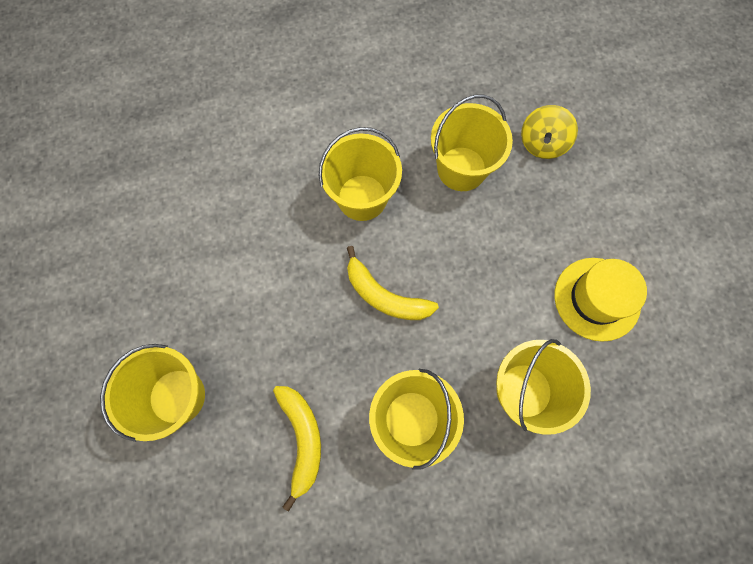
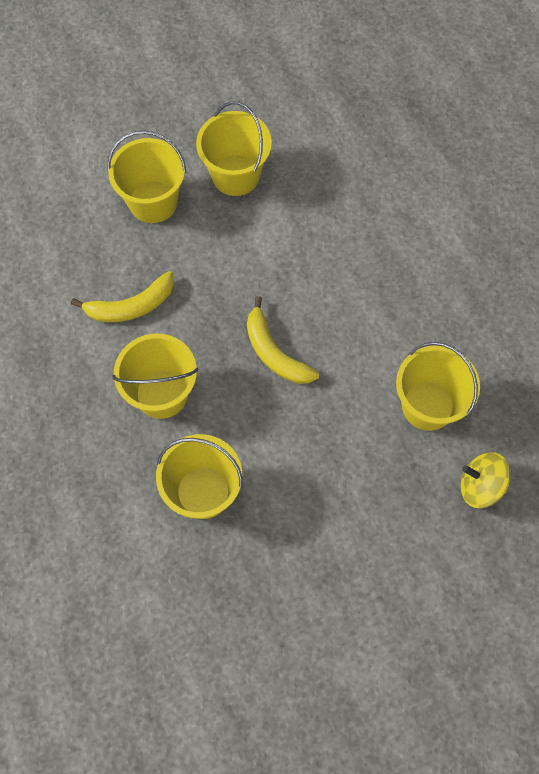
camera: 80 degrees right, 5 degrees down
yellow bucket [319,127,402,221] -> yellow bucket moved to [196,101,272,196]
yellow banana [347,246,439,320] -> yellow banana turned 60 degrees counterclockwise [247,296,319,384]
yellow hat [554,258,647,342] -> none

